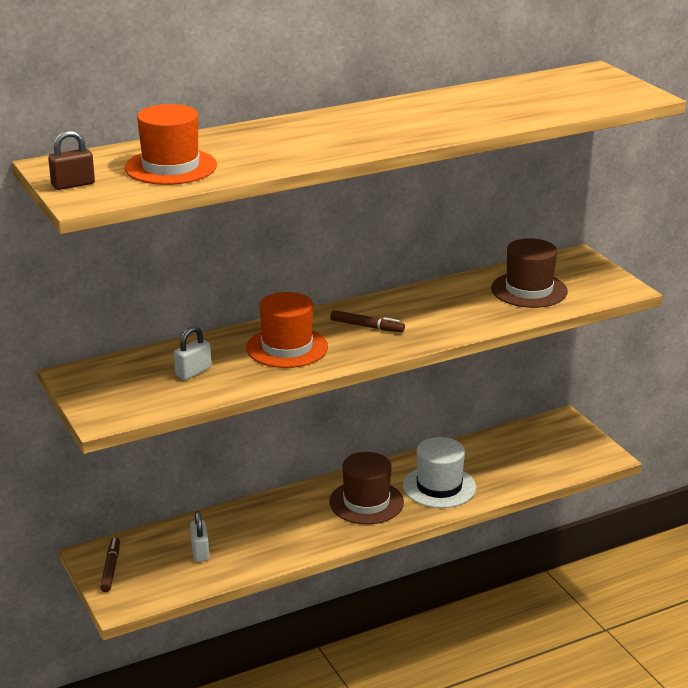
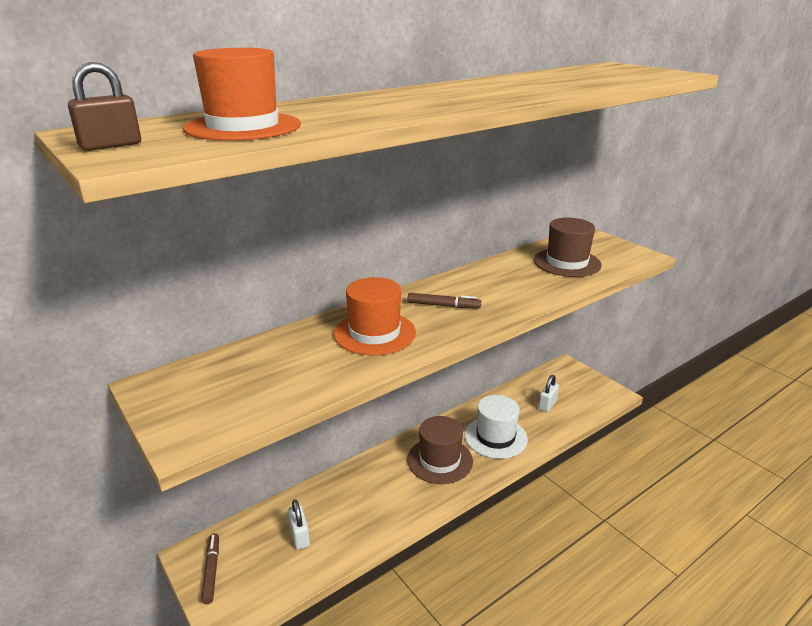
camera: 10 degrees left, 0 degrees up
white padlock [174,326,211,380] -> white padlock moved to [538,375,559,412]

